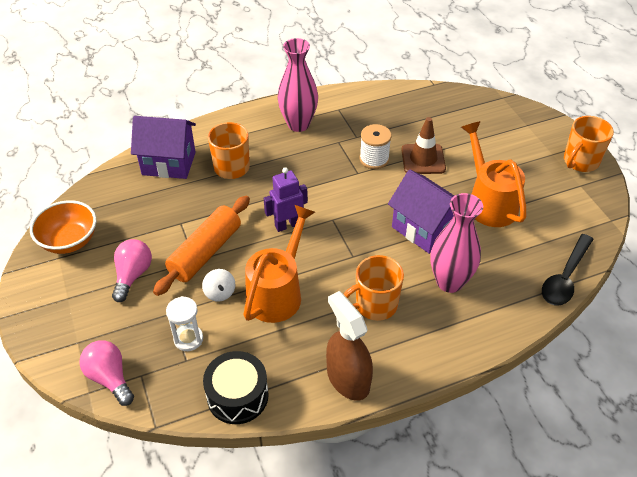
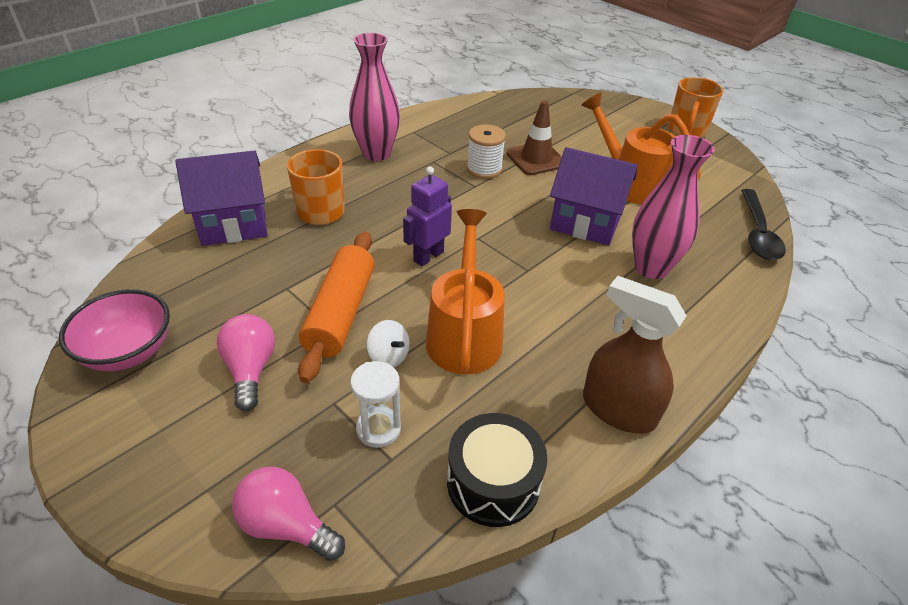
camera: 25 degrees left, 5 degrees down
orange bowl [30,200,96,254] -> pink bowl [59,289,170,371]
orange mug [344,255,404,321] -> none

